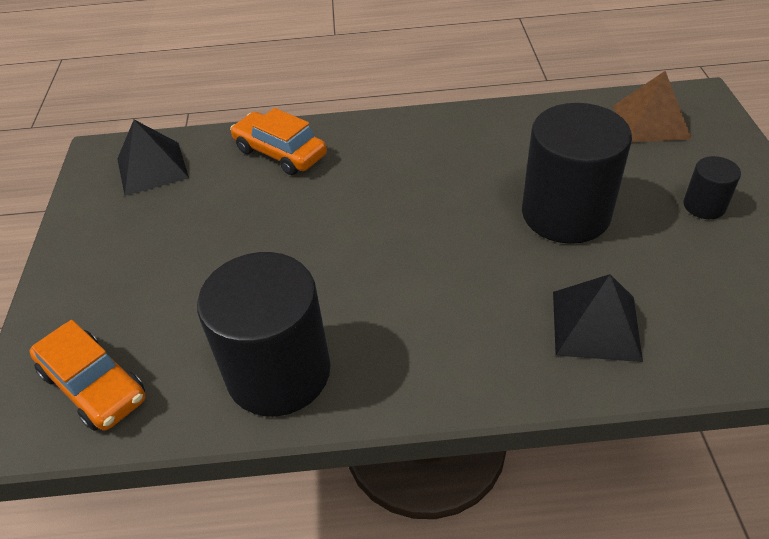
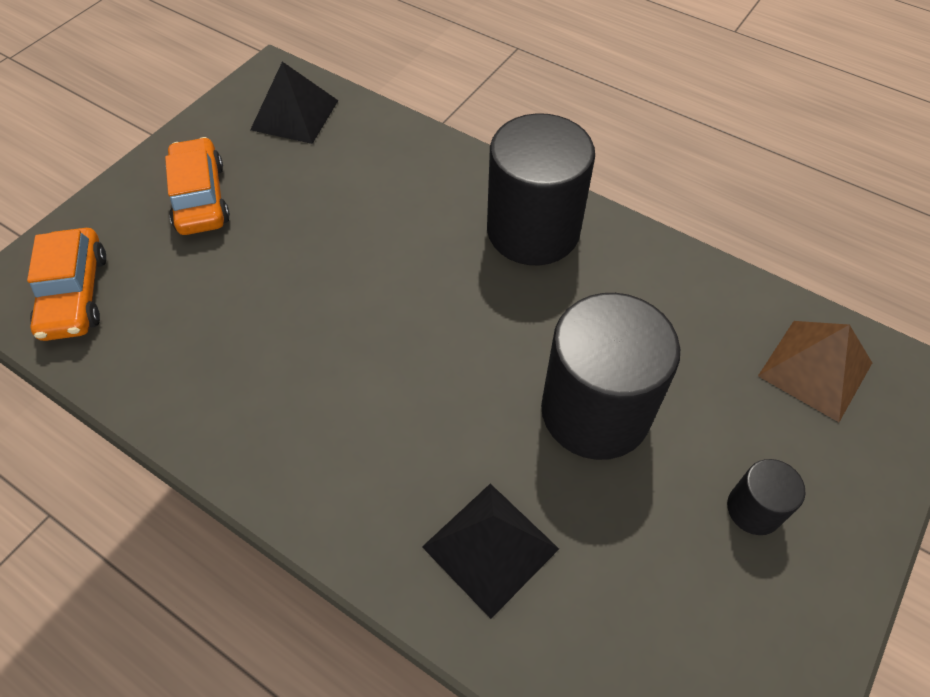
camera: 35 degrees right, 10 degrees up
black cylinder [197,252,331,416] -> black cylinder moved to [487,113,595,265]
orange car [230,108,327,175] -> orange car moved to [165,137,230,235]

